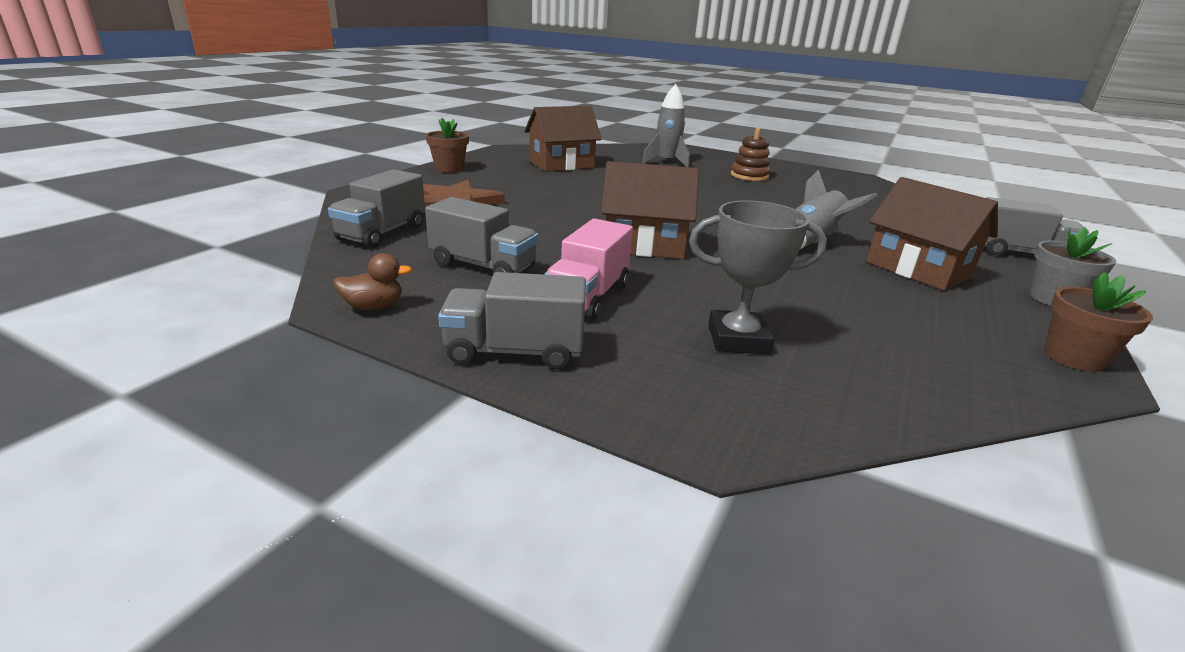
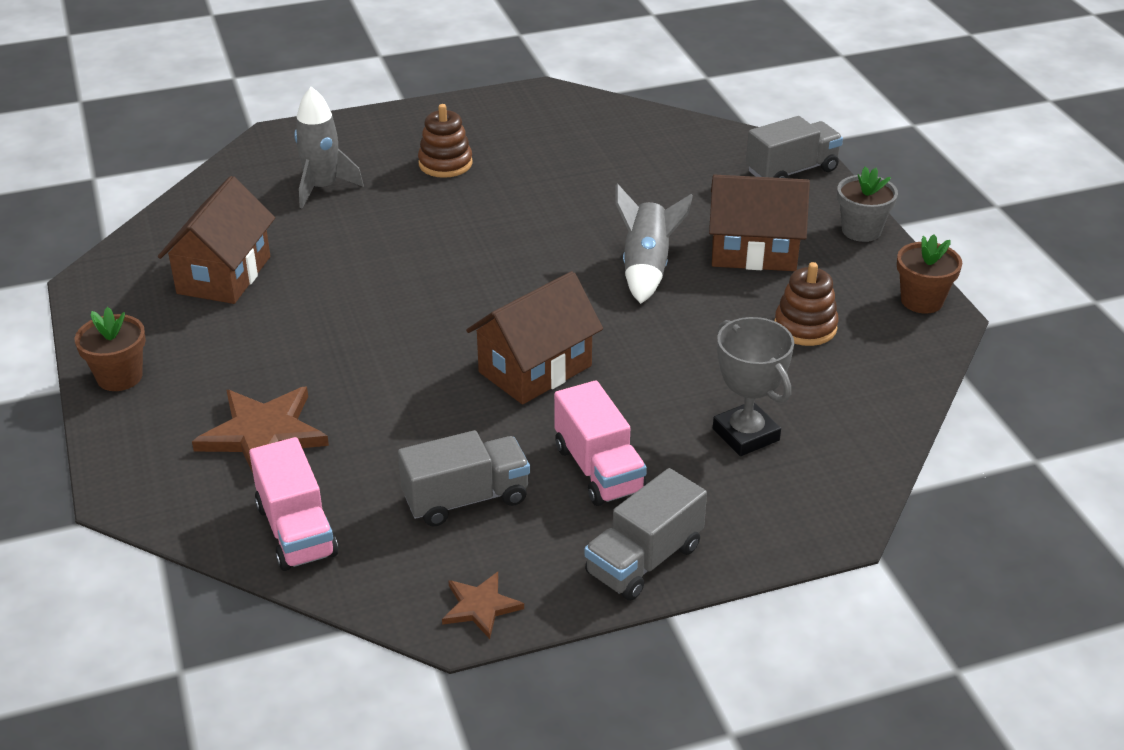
camera: 45 degrees left, 10 degrees up
grey truck [328,169,425,248] -> pink truck [249,437,338,571]
brown duck [333,253,412,310] -> brown star [442,572,524,639]
grey trophy [689,200,827,355] -> grey trophy turned 75 degrees counterclockwise [713,317,794,456]
none -> brown stacking toy [774,262,838,346]

